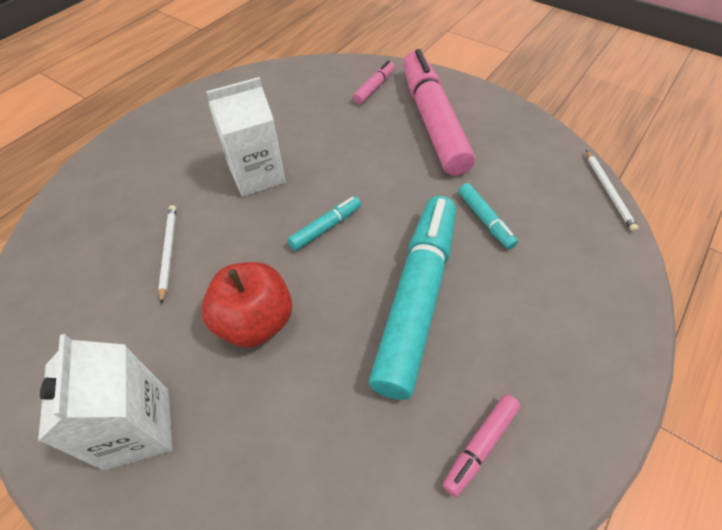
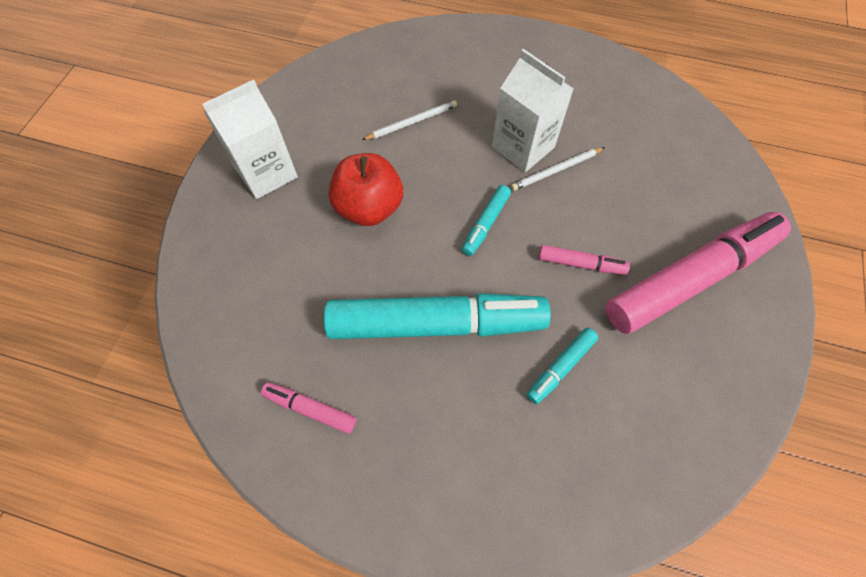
camera: 70 degrees right, 10 degrees up
turquoise marker [287,196,361,251] -> turquoise marker turned 90 degrees clockwise [462,185,511,256]
pink marker [353,60,395,105] -> pink marker moved to [539,245,630,275]
white pencil [586,150,638,232] -> white pencil moved to [511,147,605,191]

